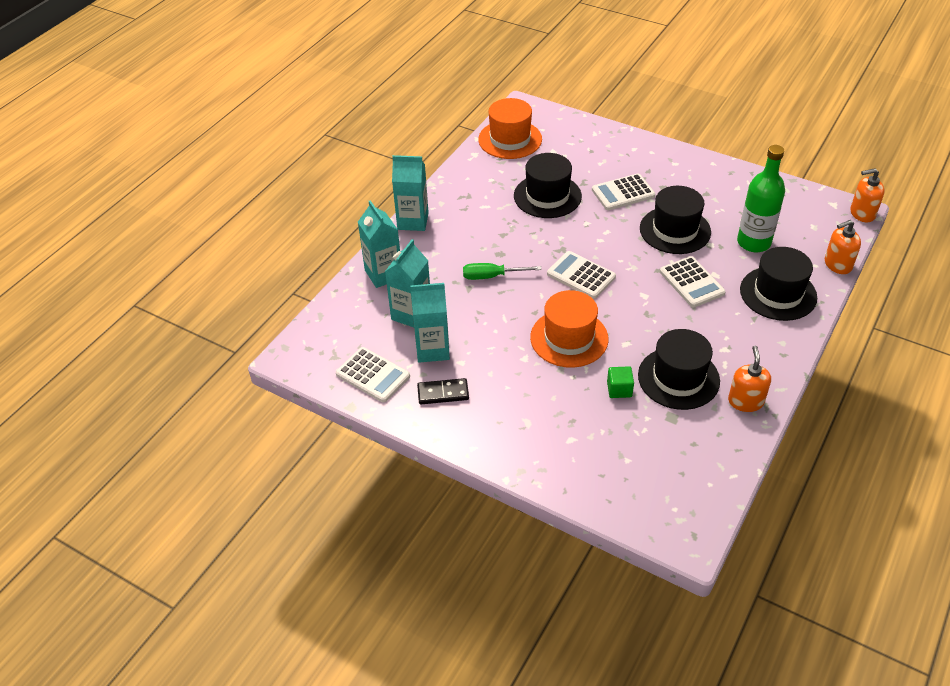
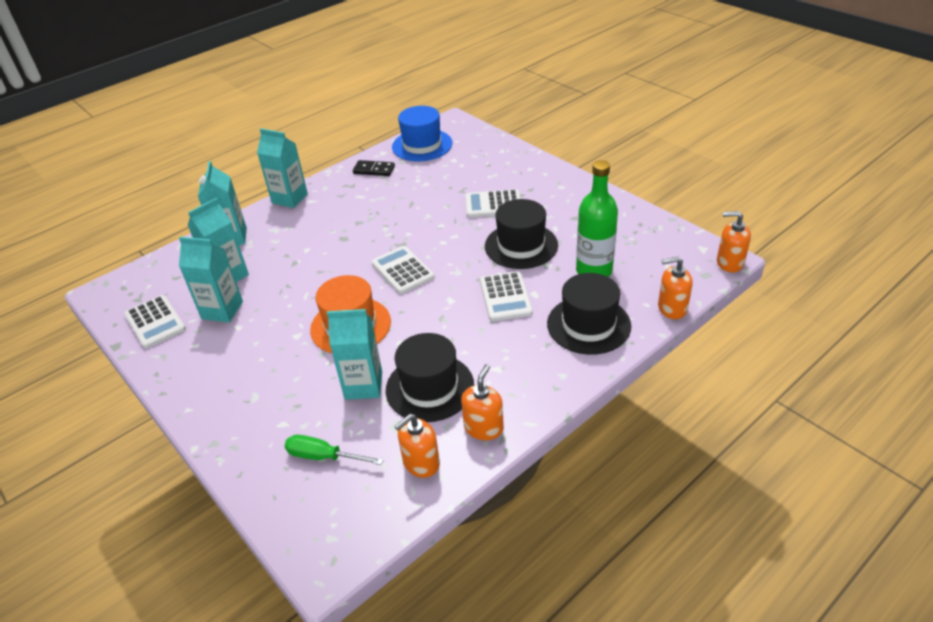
camera: 20 degrees right, 5 degrees down
black domino [417,378,469,404] -> black domino moved to [353,160,395,176]
green screwdriver [463,263,542,280] -> green screwdriver moved to [285,435,384,465]
orange hat [478,98,542,159] -> blue hat [392,106,452,161]
black hat [514,153,582,218] -> none
green cube [607,366,634,398] -> turquoise carton [327,309,382,400]
none -> orange soap dispenser [394,414,440,478]

